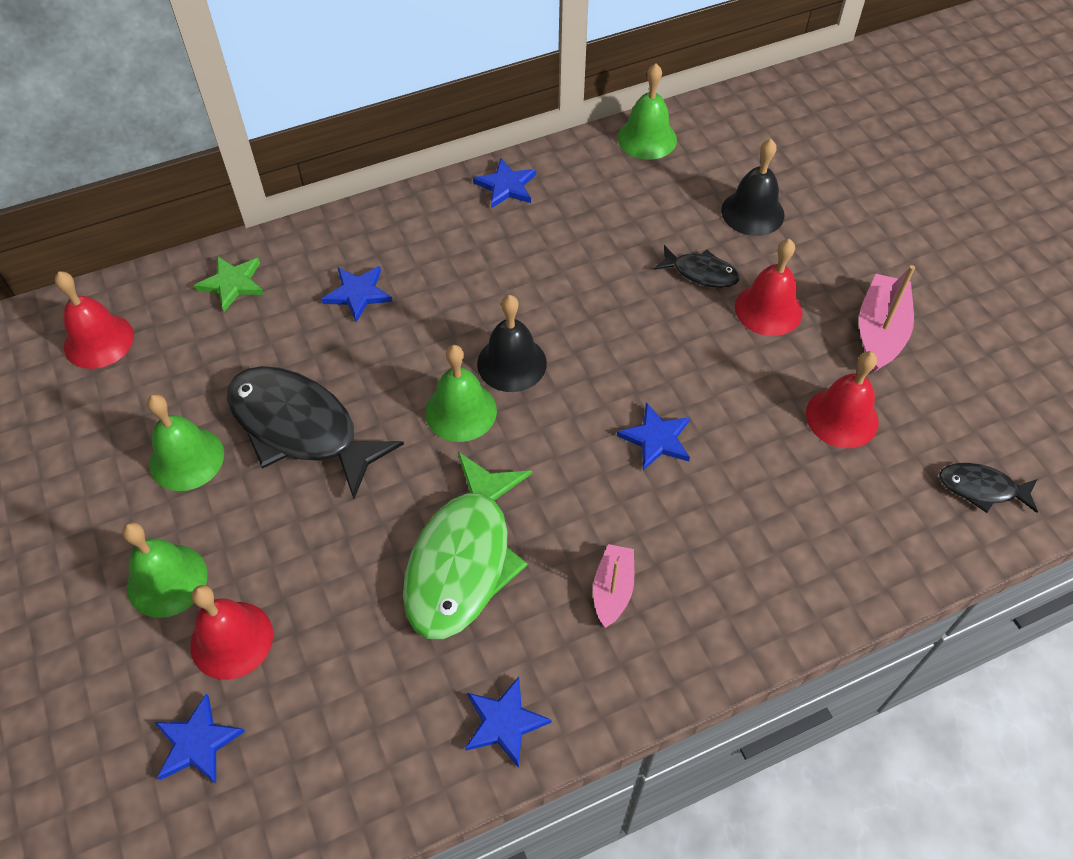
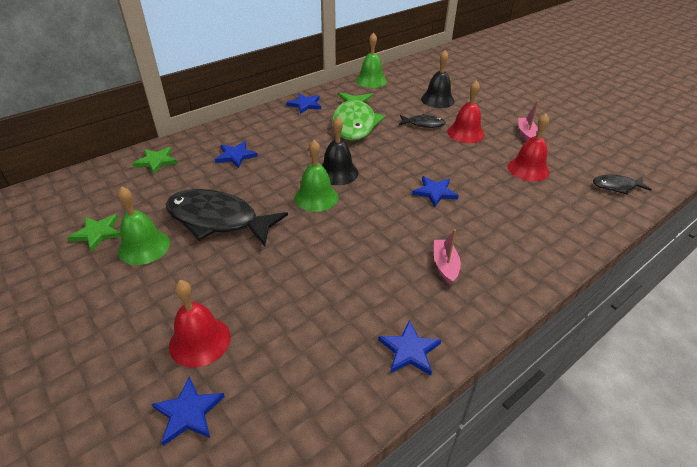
camera: 15 degrees left, 15 degrees down
red bell [55,271,134,369] -> none
green bell [122,522,208,618] -> none
green fish [403,452,533,639] -> green fish moved to [332,92,385,141]
pink boat [859,265,915,373] -> pink boat [518,100,539,141], size x0.64
none -> green star [67,214,121,252]

